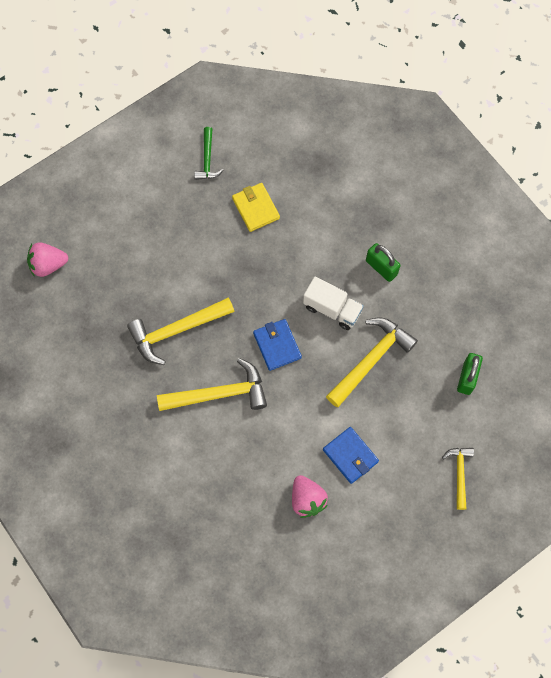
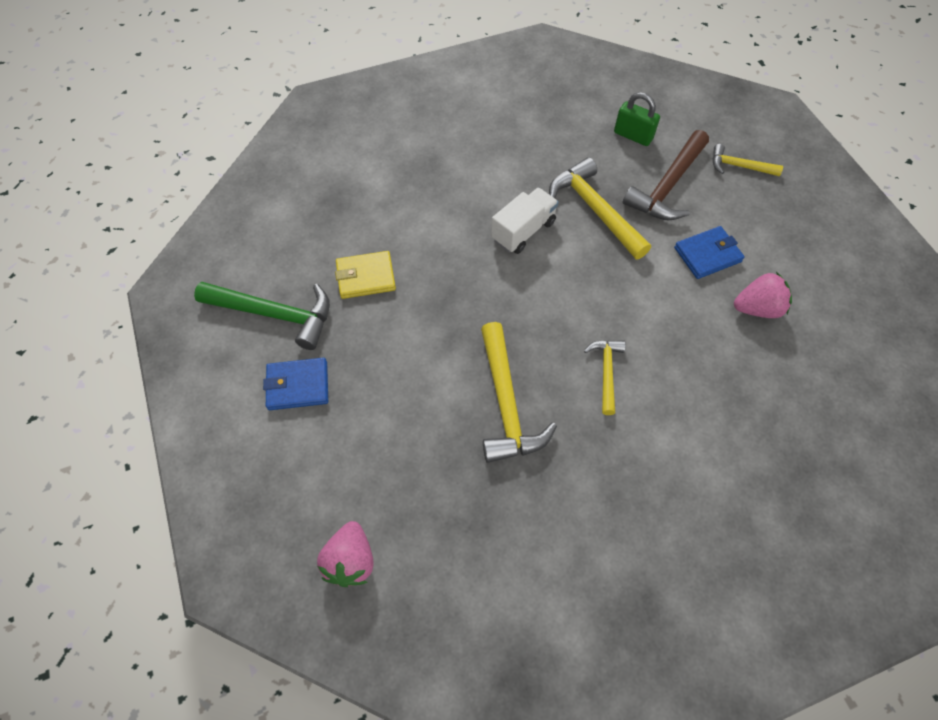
camera: 75 degrees left, 10 degrees down
yellow hammer [157,358,267,411] -> yellow hammer [584,340,626,415], size x0.57
green hammer [194,127,224,180] -> green hammer [194,282,330,350], size x1.75
blue wallet [253,319,302,371] -> blue wallet moved to [263,358,328,410]
green padlock [366,243,401,282] -> none
none -> brown hammer [623,130,709,220]

